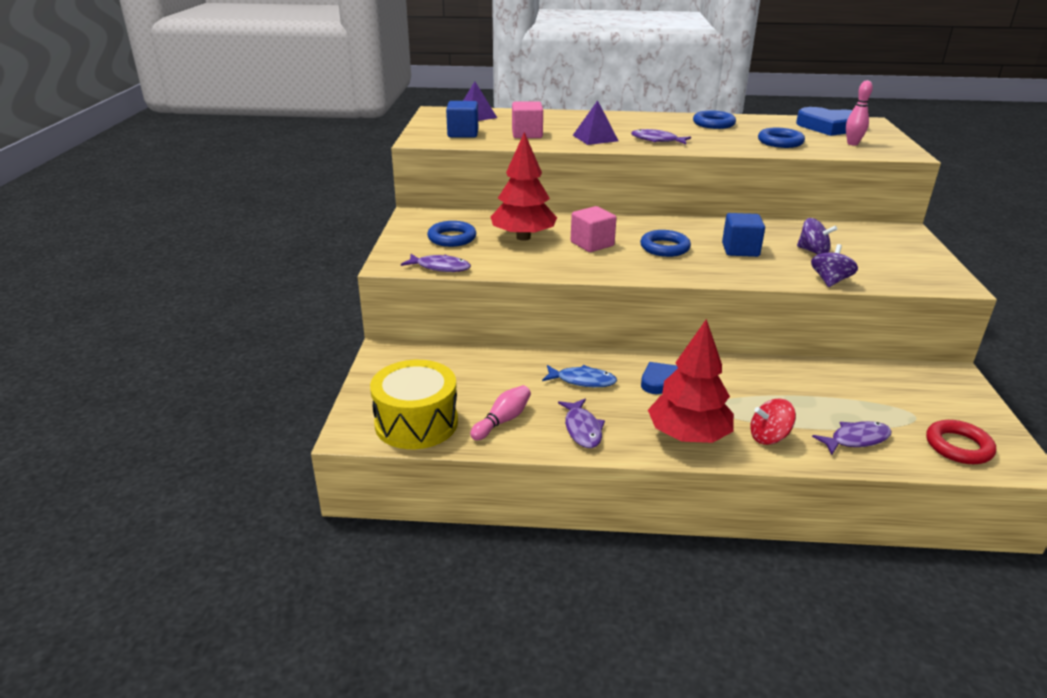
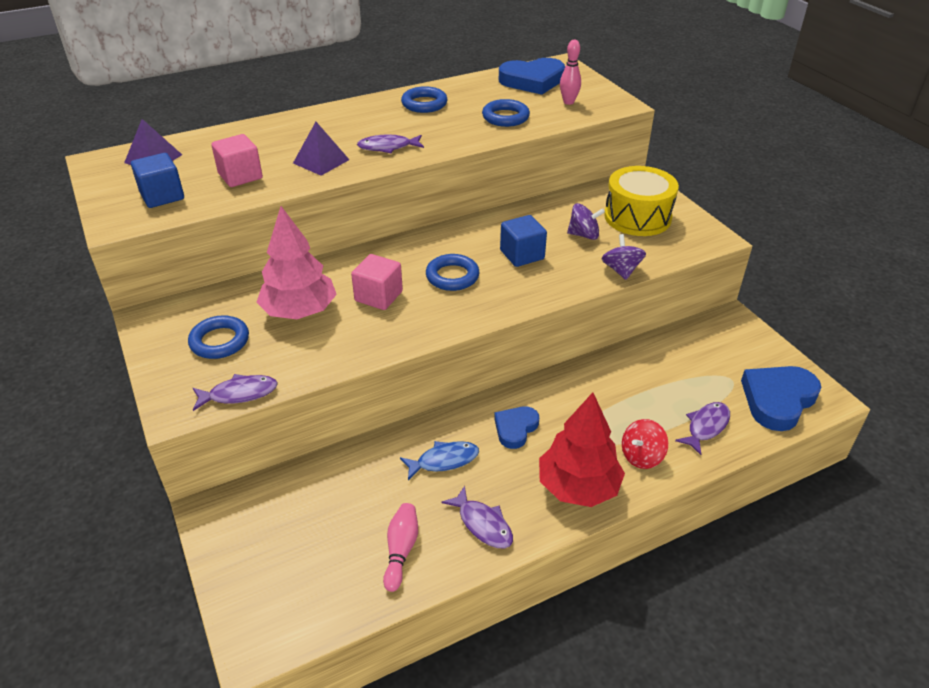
camera: 30 degrees left, 10 degrees up
yellow drum [370,360,458,449] -> yellow drum moved to [604,166,679,236]
red tree [491,132,557,241] -> pink tree [256,206,337,319]
red ring [926,420,996,464] -> blue heart [741,366,821,431]

